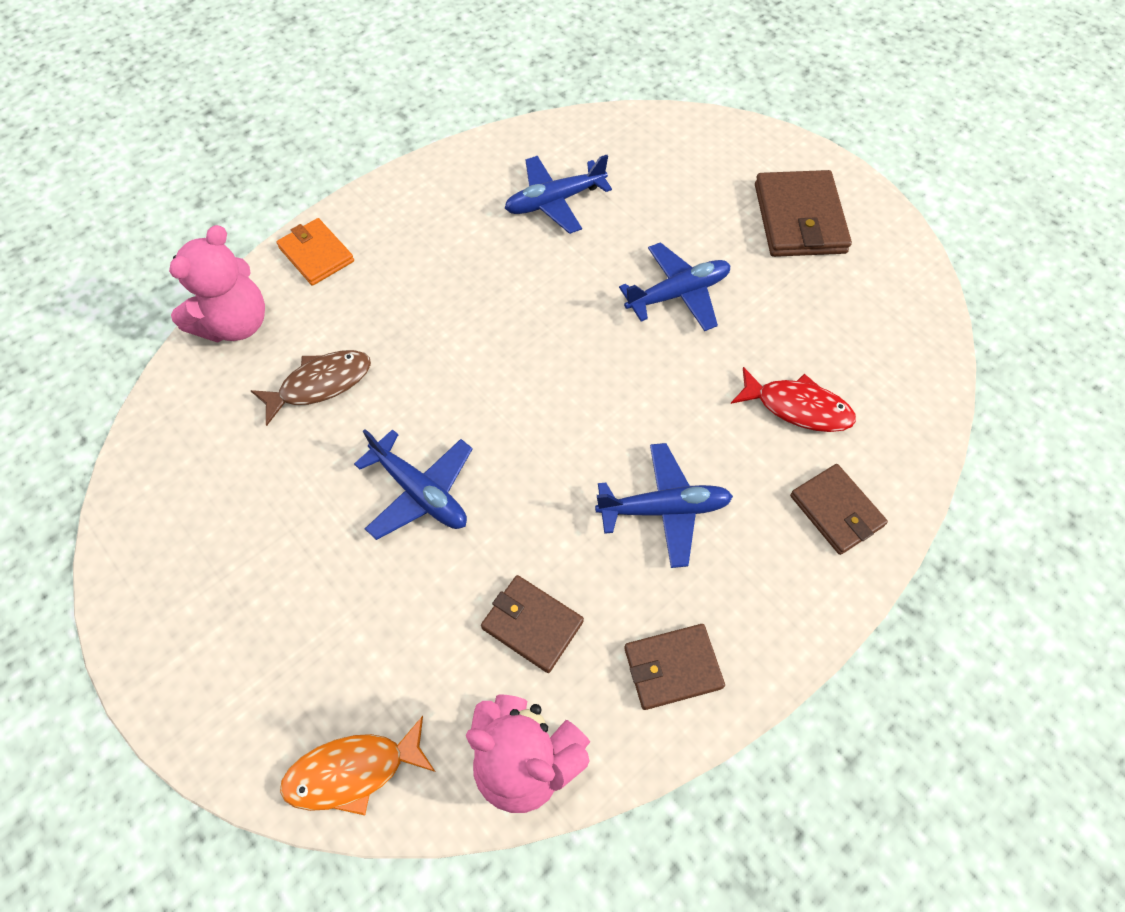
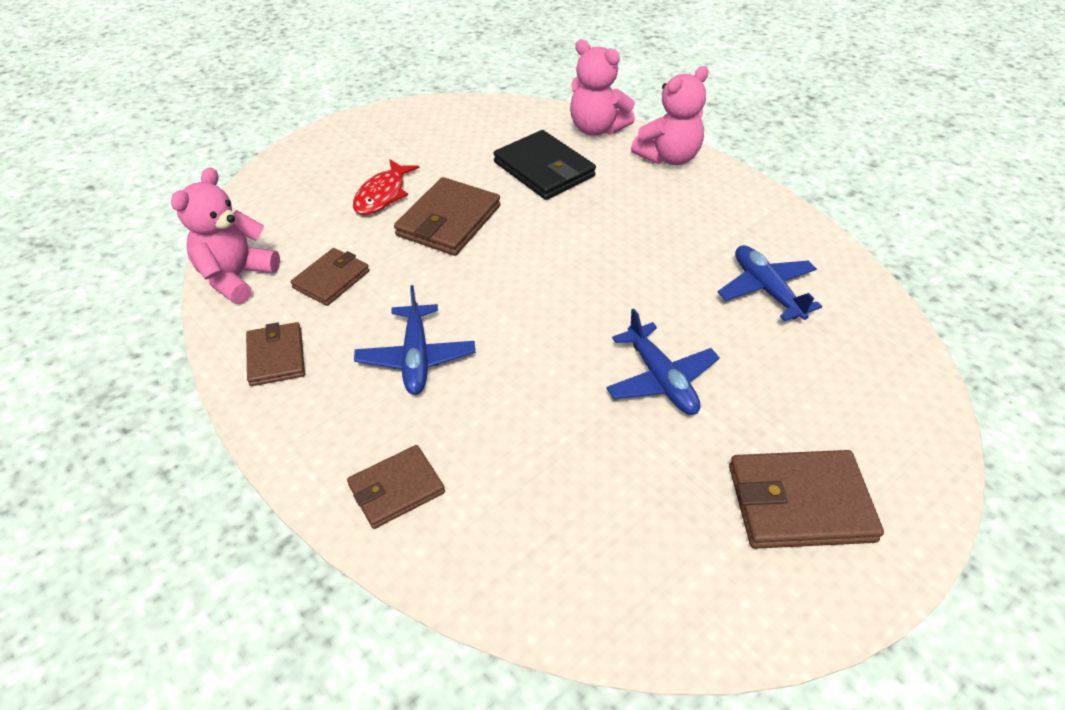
camera: 90 degrees right, 15 degrees down
brown fish [250,350,371,426] -> black wallet [494,130,596,200]
orange wallet [276,218,354,286] -> pink teddy bear [631,66,709,165]
orange fish [280,716,436,815] -> none
blue plane [354,429,473,540] -> brown wallet [394,177,500,256]
red fish [731,367,856,432] -> red fish moved to [353,159,420,215]

